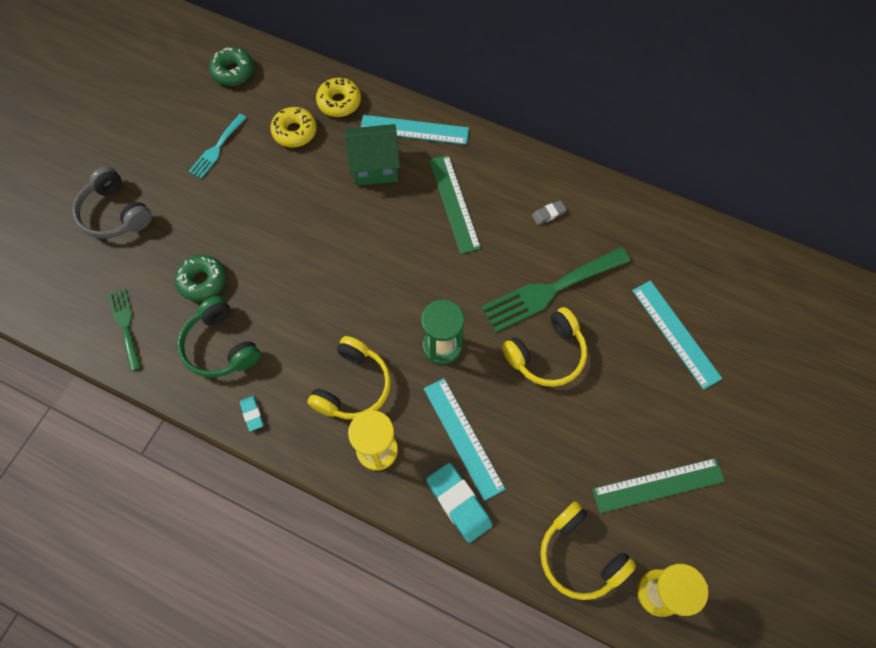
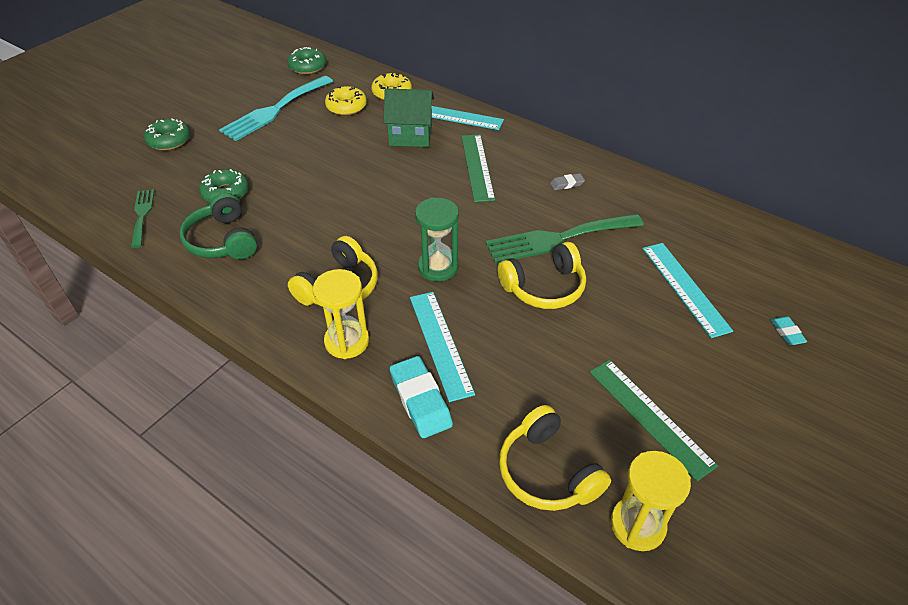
camera: 10 degrees right, 20 degrees down
grey headphones [72,166,152,239] -> green donut [144,118,190,151]
turquoise fork [188,114,247,179] -> turquoise fork [219,76,333,141], size x1.79
turquoise eraser [240,396,264,431] -> turquoise eraser moved to [770,316,807,345]
green ruler [592,458,725,513] -> green ruler turned 60 degrees clockwise [590,360,718,481]

